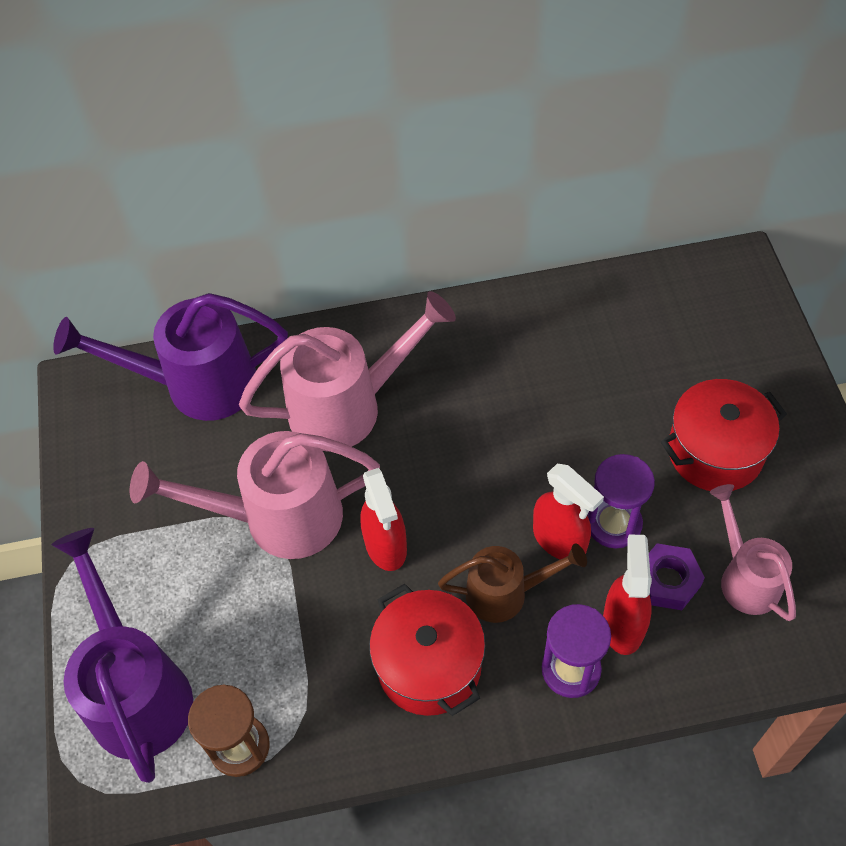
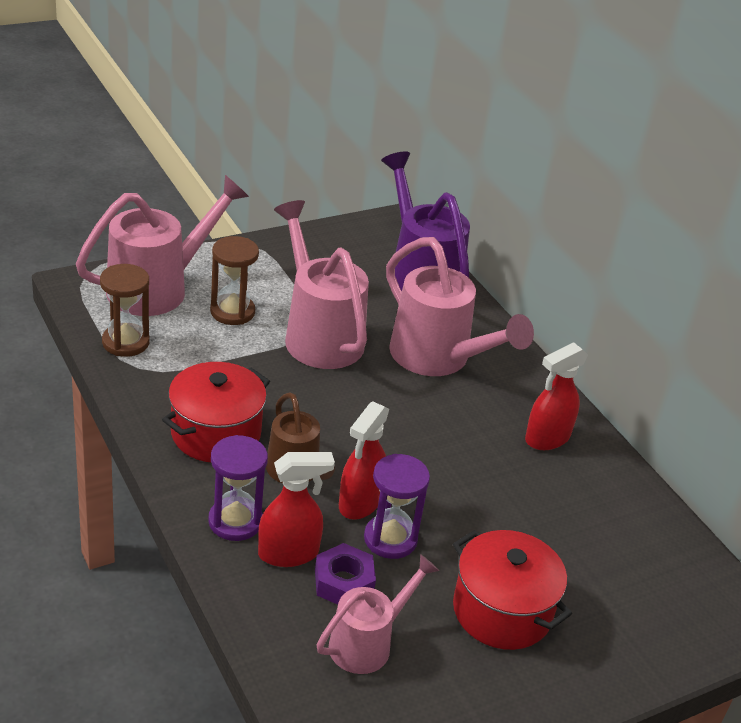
camera: 65 degrees right, 20 degrees down
purple watering can [52,528,193,783] -> pink watering can [76,175,249,316]
red spray bottle [360,468,407,571] -> red spray bottle moved to [525,342,588,450]
none -> brown hourglass [210,236,259,325]

